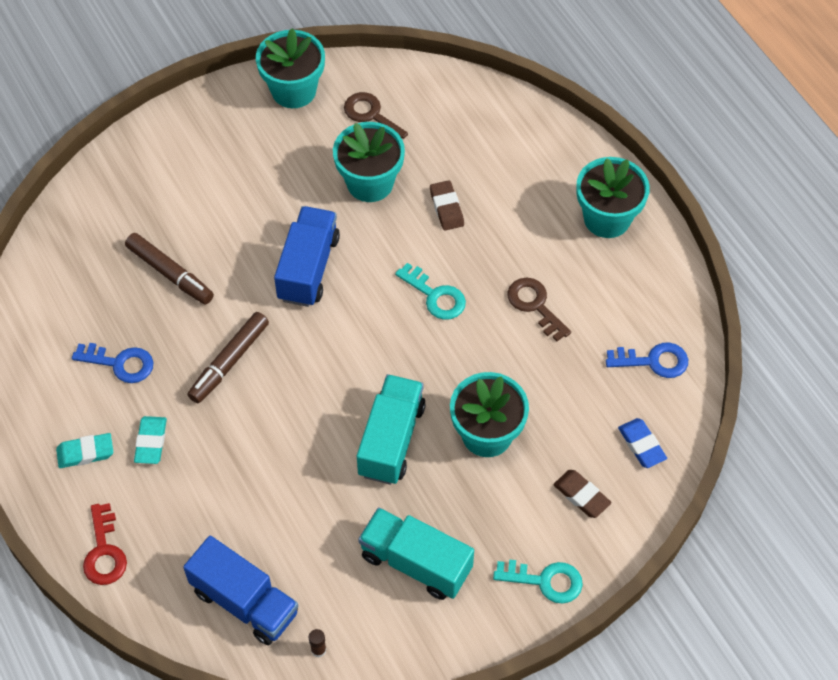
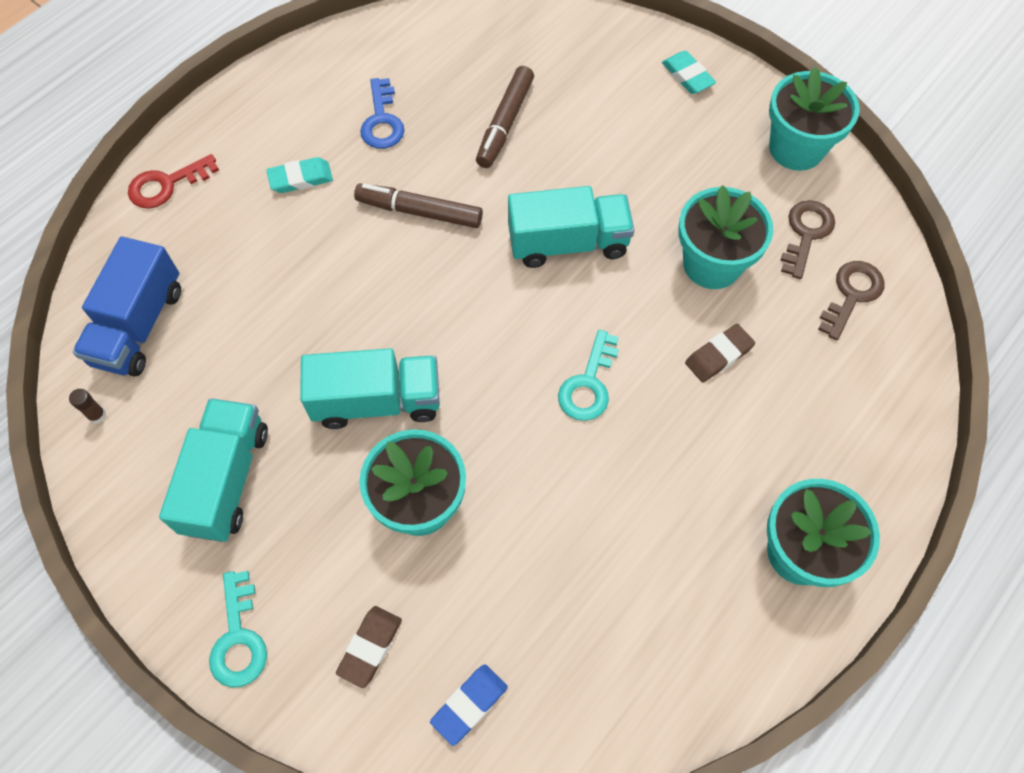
camera: 70 degrees right, 5 degrees up
turquoise eraser [56,433,113,468] -> turquoise eraser moved to [662,51,716,94]
blue truck [274,206,340,307] -> turquoise truck [508,186,634,268]
brown key [507,278,571,341] -> brown key moved to [818,261,884,340]
blue key [606,342,688,378] -> none

